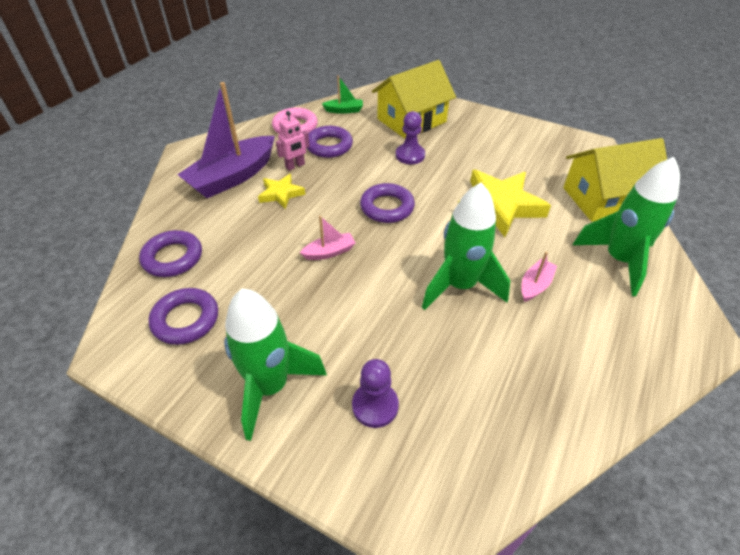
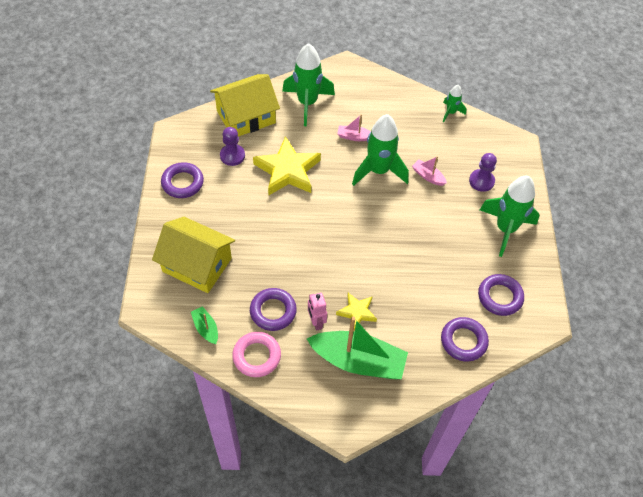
camera: 120 degrees left, 10 degrees up
purple boat [177,82,275,198] -> green boat [307,317,408,379]
pink robot [276,111,310,171] -> pink robot turned 135 degrees counterclockwise [308,293,327,331]
pink boat [300,216,356,260] -> pink boat moved to [412,156,447,186]
purple ring [360,183,415,223] -> purple ring moved to [161,162,204,198]
purple pawn [396,111,425,164] -> purple pawn moved to [220,127,245,166]
yellow house [563,138,667,222] -> yellow house turned 75 degrees counterclockwise [210,74,280,137]
none -> green rocket [443,85,466,122]

